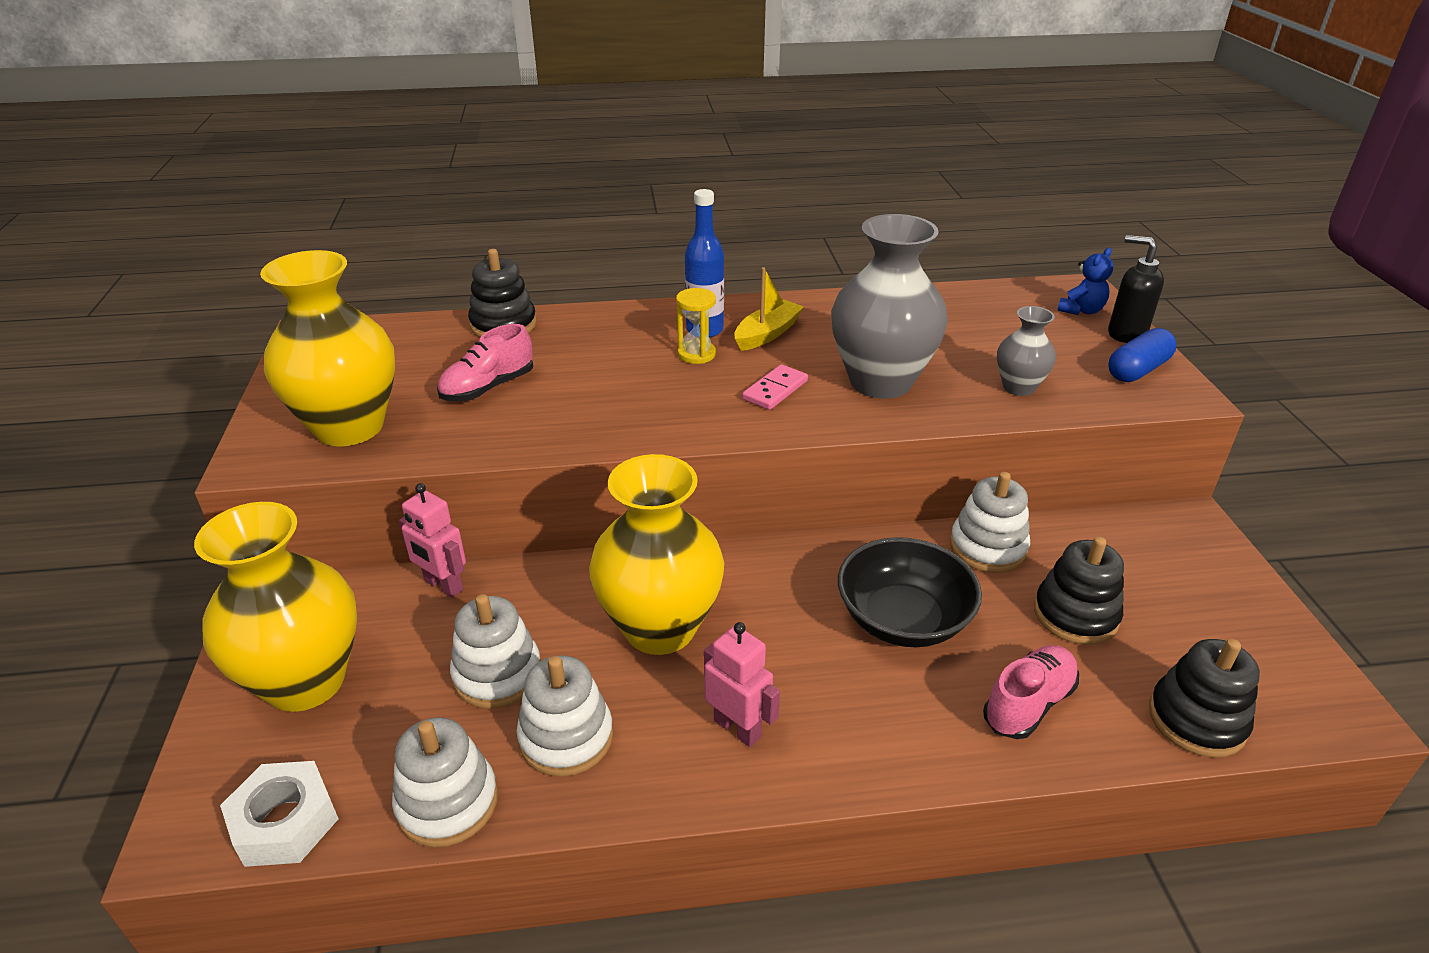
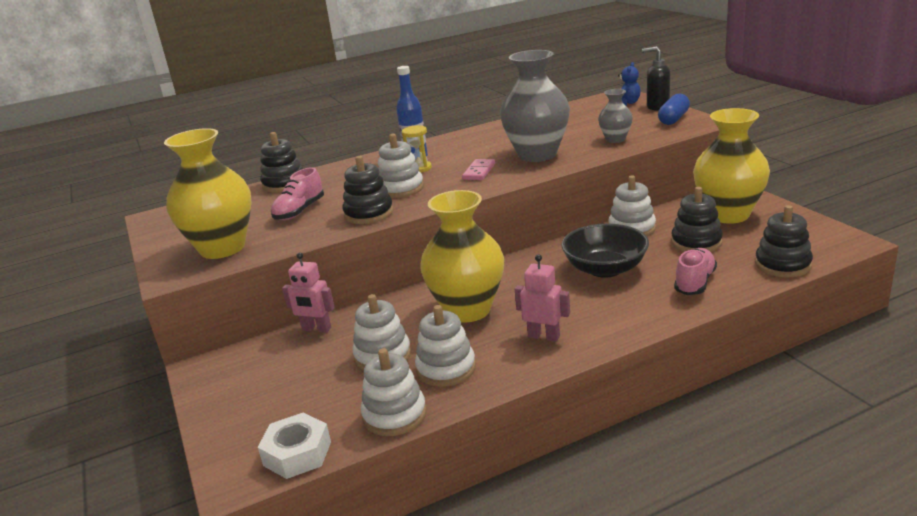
camera: 15 degrees left, 10 degrees down
yellow vase [194,502,357,712] -> yellow vase moved to [693,108,770,224]
yellow boat [734,267,804,351] -> none
none -> black stacking toy [342,156,394,224]
none -> white stacking toy [378,134,424,198]

